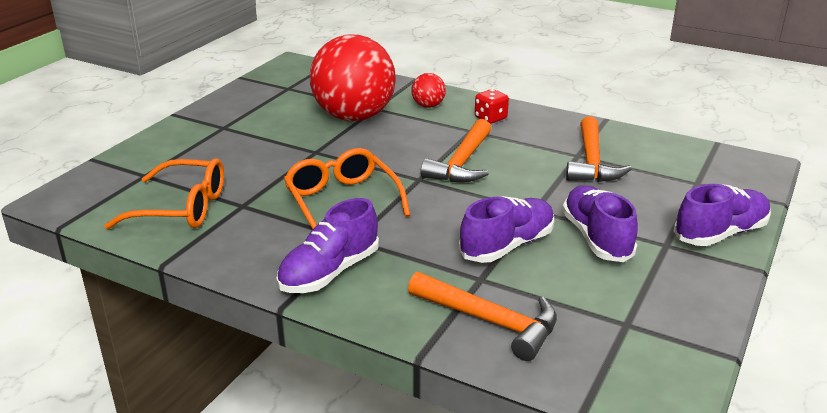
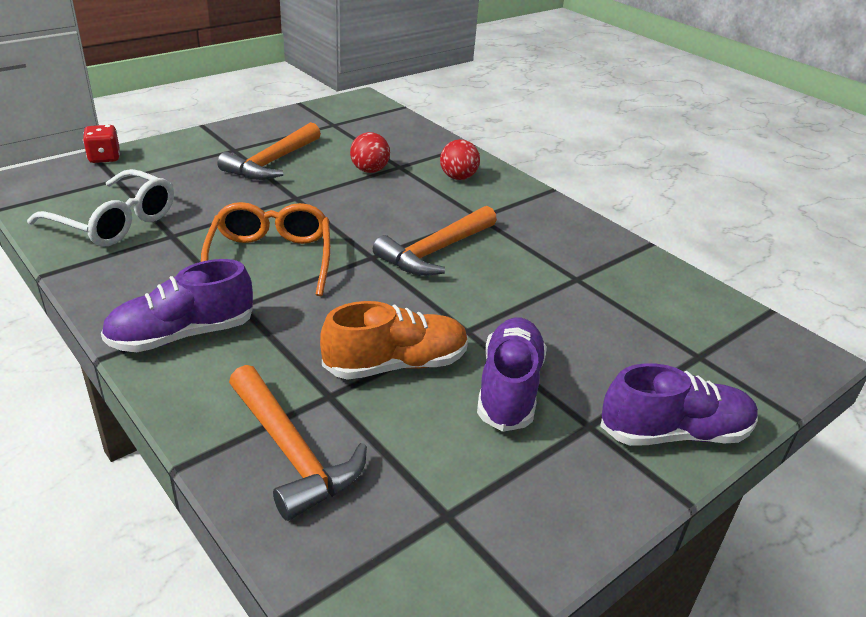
camera: 20 degrees right, 5 degrees up
orange glasses [104,158,224,229] -> white glasses [27,169,174,246]
red ball [310,35,396,121] -> red ball [350,132,390,173], size x0.42
purple shoe [459,196,554,263] -> orange shoe [320,301,468,380]
red dice [475,89,509,124] -> red dice moved to [83,125,120,163]
orange hammer [566,116,632,182] -> orange hammer moved to [217,122,321,180]

